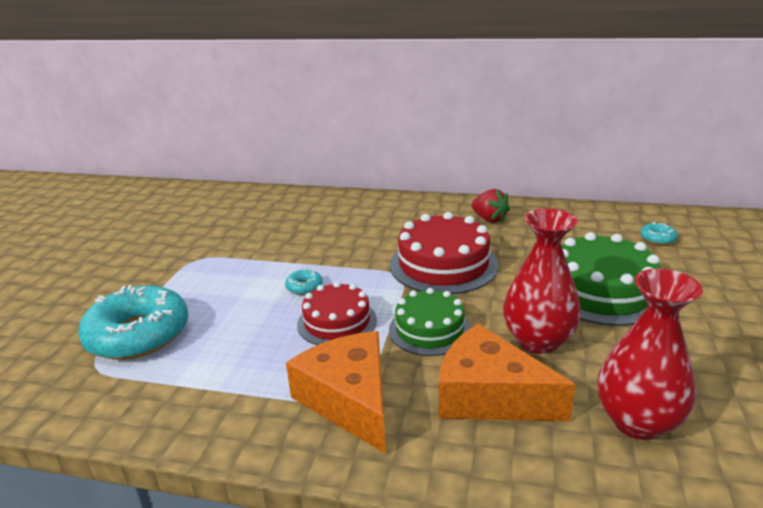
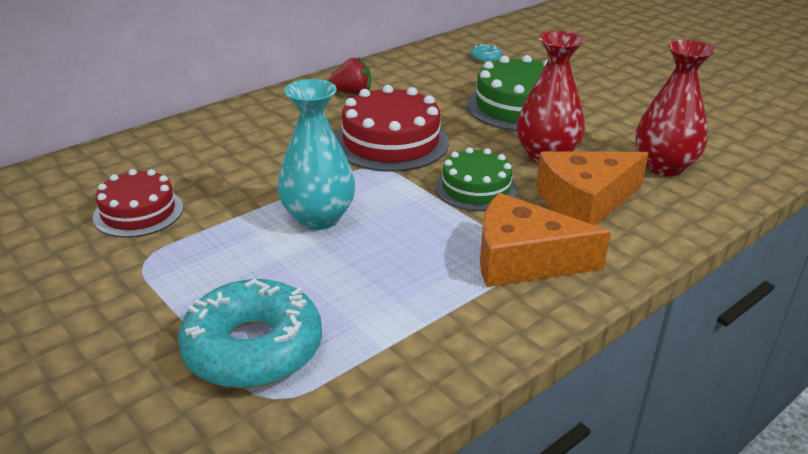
camera: 55 degrees left, 5 degrees up
turquoise donut [285,268,323,295] -> turquoise vase [278,79,355,230]
red cake [297,282,377,345] -> red cake moved to [93,169,183,238]

